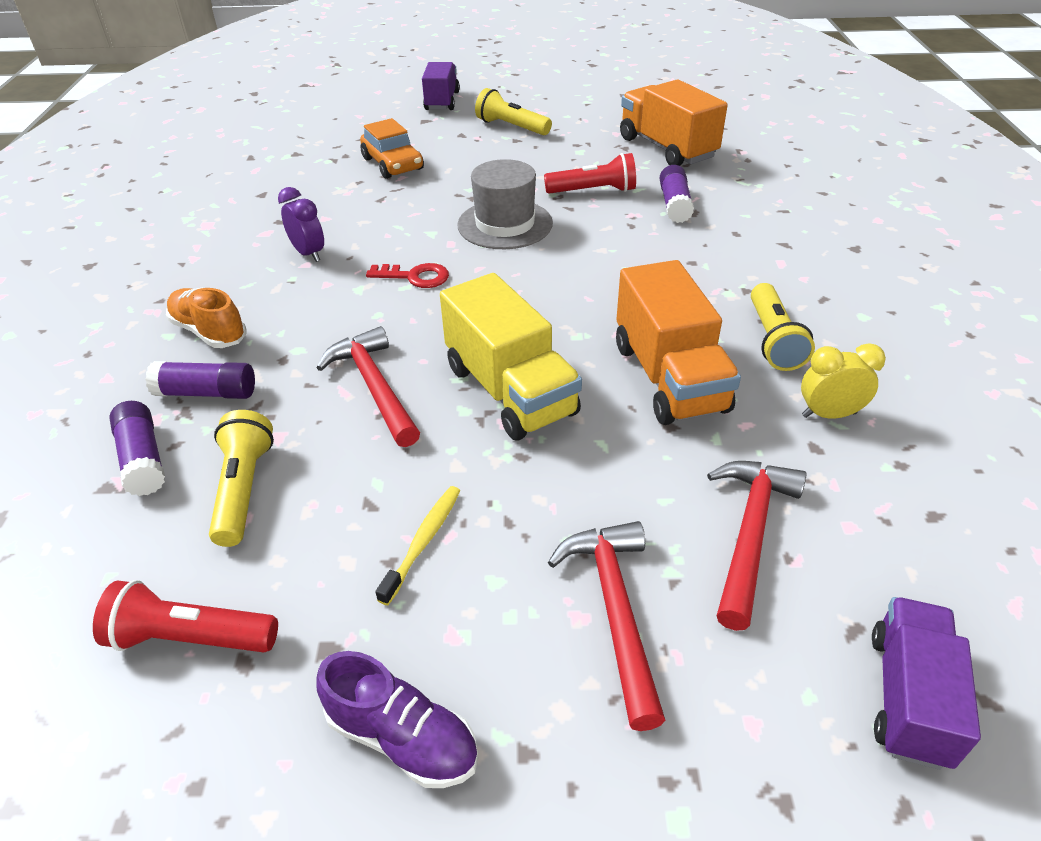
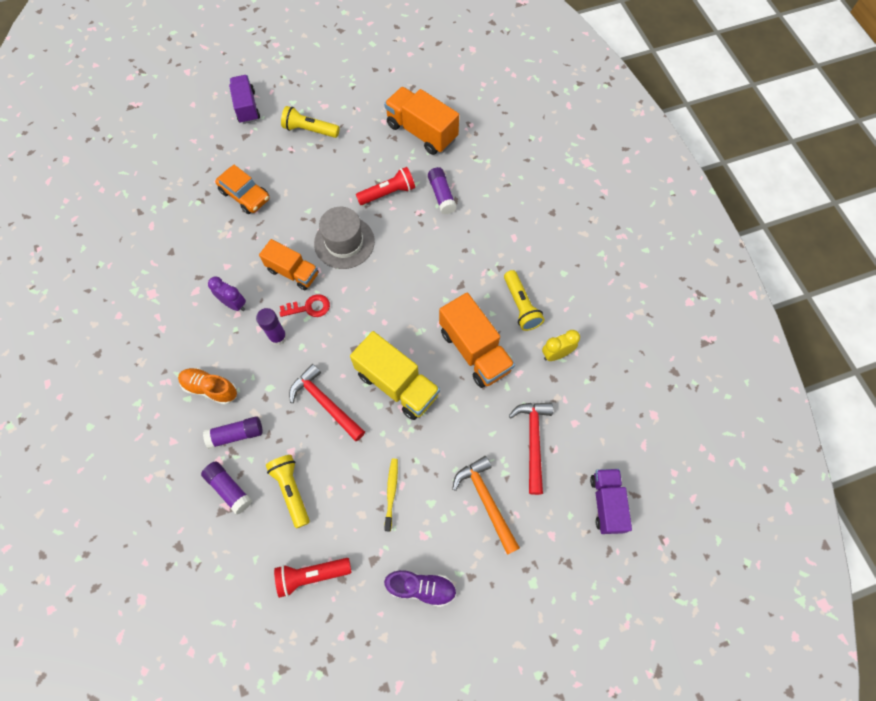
camera: 20 degrees left, 25 degrees up
red hammer [548,521,665,731] -> orange hammer [452,456,520,555]
none -> purple glue stick [256,308,287,345]
none -> orange truck [259,239,319,290]

